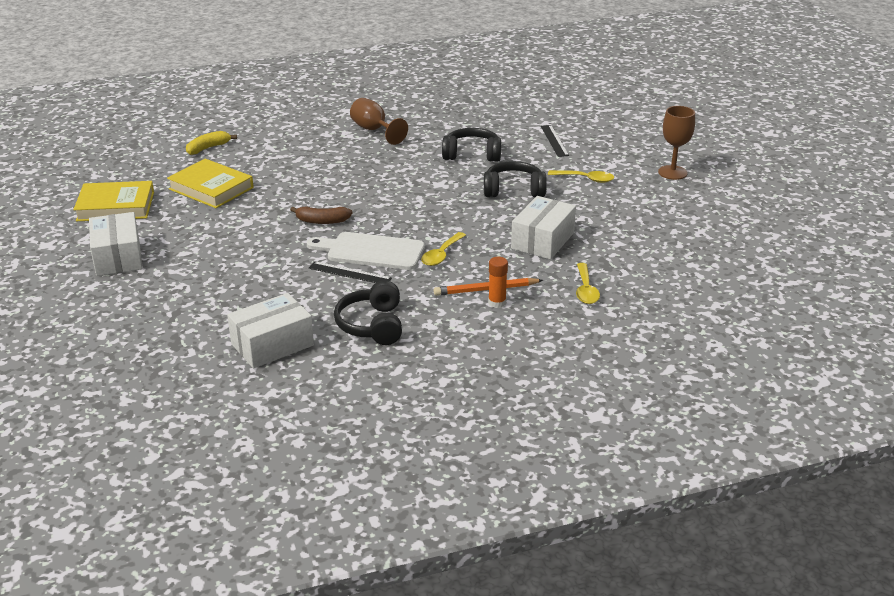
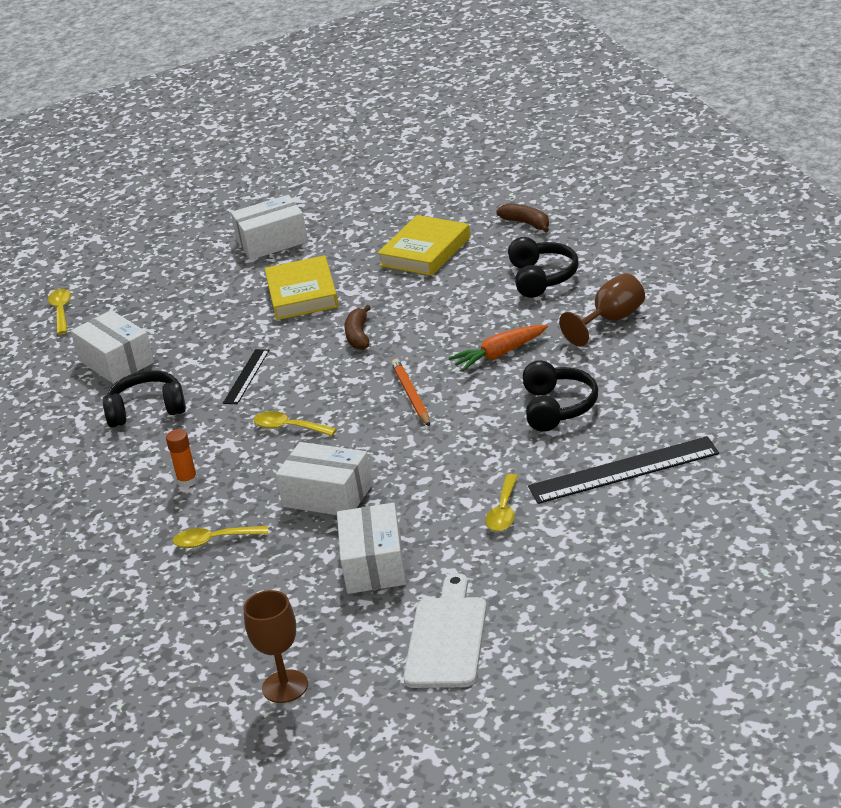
camera: 90 degrees right, 0 degrees up
yellow book [73,181,154,221] -> yellow book moved to [265,255,339,320]
yellow banana [186,131,237,155] -> brown banana [496,204,549,232]
white cutting board [307,232,425,270] -> white cutting board moved to [403,573,487,688]
orange pencil [434,278,543,296] -> orange pencil moved to [391,359,430,427]
black headphones [484,161,547,197] -> black headphones moved to [508,237,578,298]
black ruler [541,125,569,157] -> black ruler [528,436,719,504], size x1.79
brown goblet [658,106,695,180] -> brown goblet moved to [243,590,308,703]
none -> yellow spoon [48,289,71,334]
none -> white box [337,503,406,594]
none -> orange carrot [449,325,548,371]

